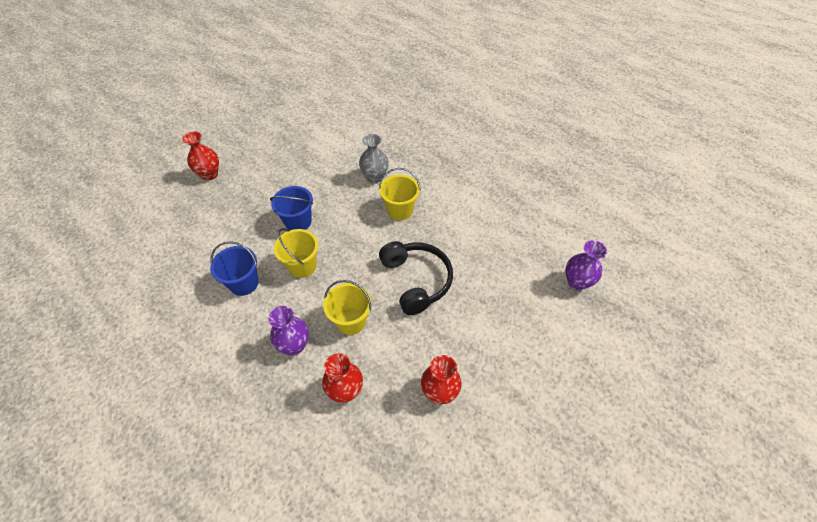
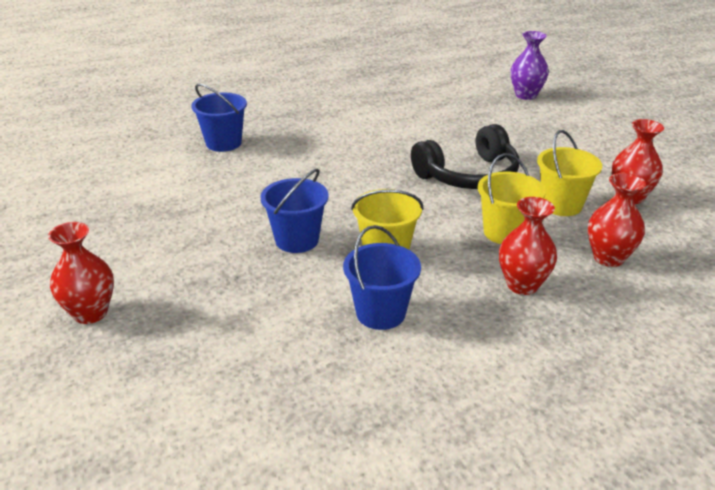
camera: 65 degrees left, 20 degrees down
purple vase [268,306,309,355] -> red vase [499,197,557,295]
grey vase [359,134,389,183] -> none
yellow bucket [379,168,421,220] -> yellow bucket moved to [537,130,602,216]
black headphones [379,241,453,315] -> black headphones turned 150 degrees clockwise [411,124,519,189]
none -> blue bucket [191,84,247,152]

